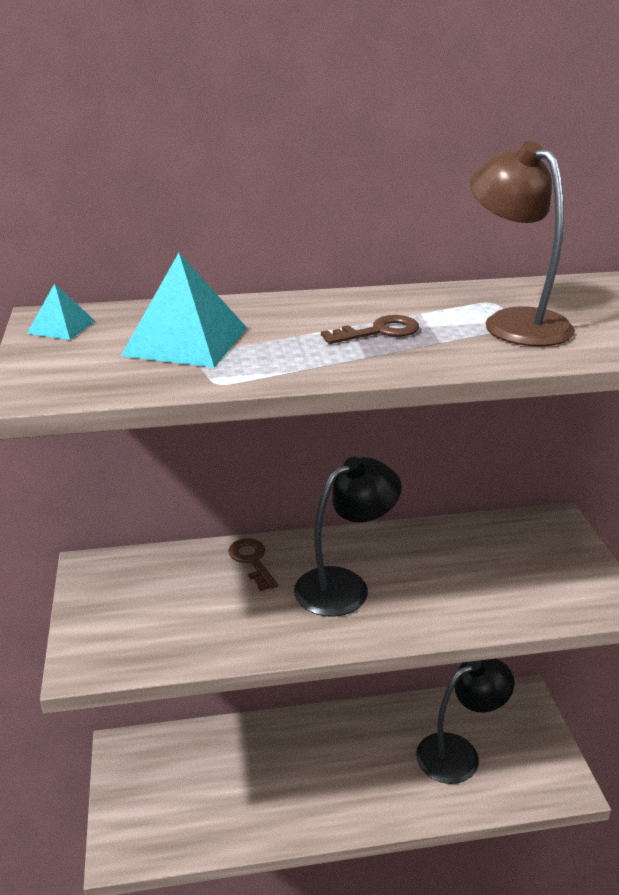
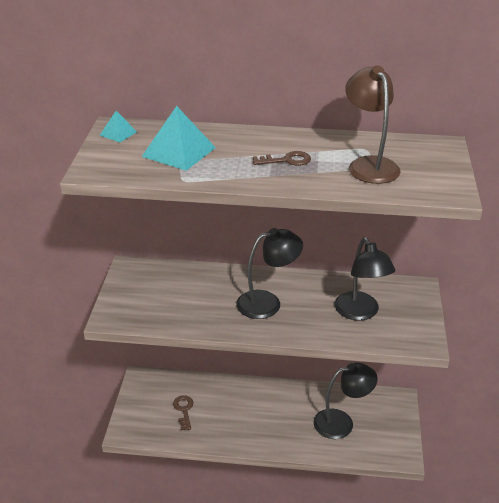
camera: 15 degrees right, 5 degrees up
brown key [228,538,278,591] -> brown key moved to [173,395,194,430]
none -> black lamp [335,237,395,321]

